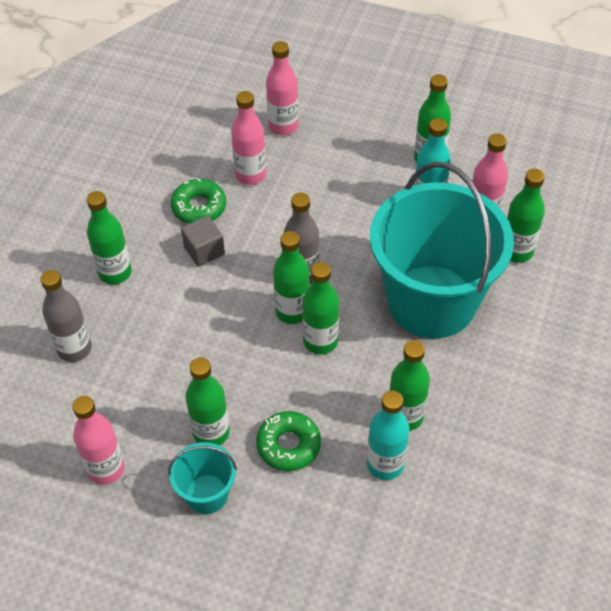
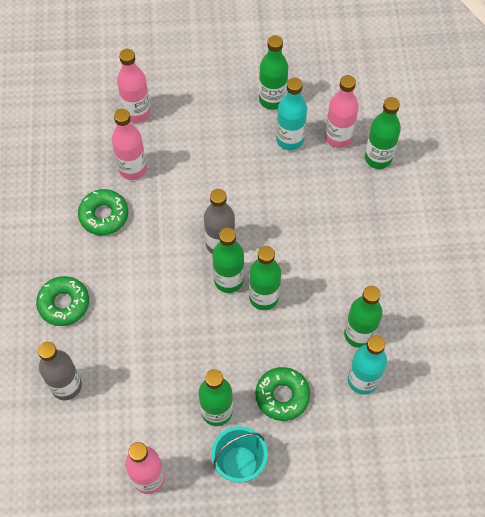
camera: 25 degrees left, 10 degrees up
green bottle [87,191,132,285] -> green donut [36,276,89,326]
grey cube [181,216,225,267] -> none
turquoise bucket [370,162,514,339] -> none

